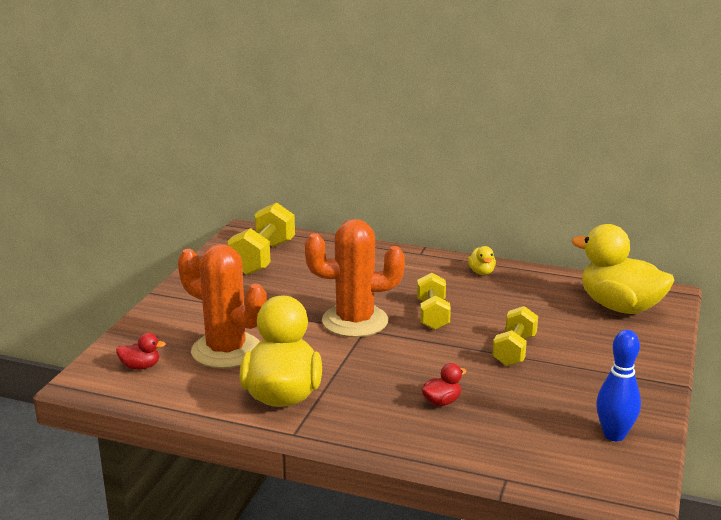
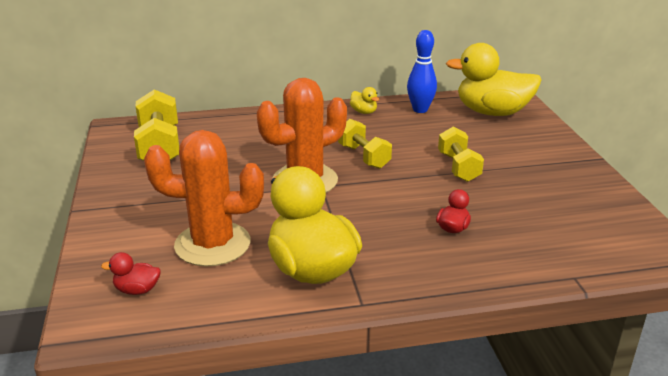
camera: 30 degrees left, 5 degrees up
red duck [116,333,166,370] -> red duck turned 150 degrees counterclockwise [101,252,161,295]
blue bowling pin [596,330,641,441] -> blue bowling pin moved to [407,30,437,113]

